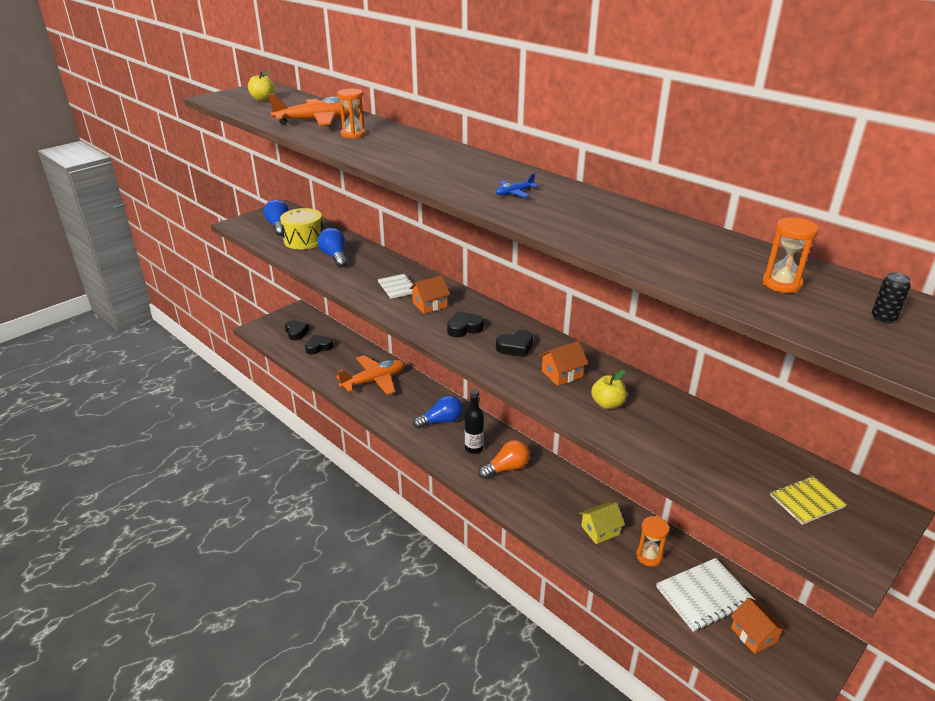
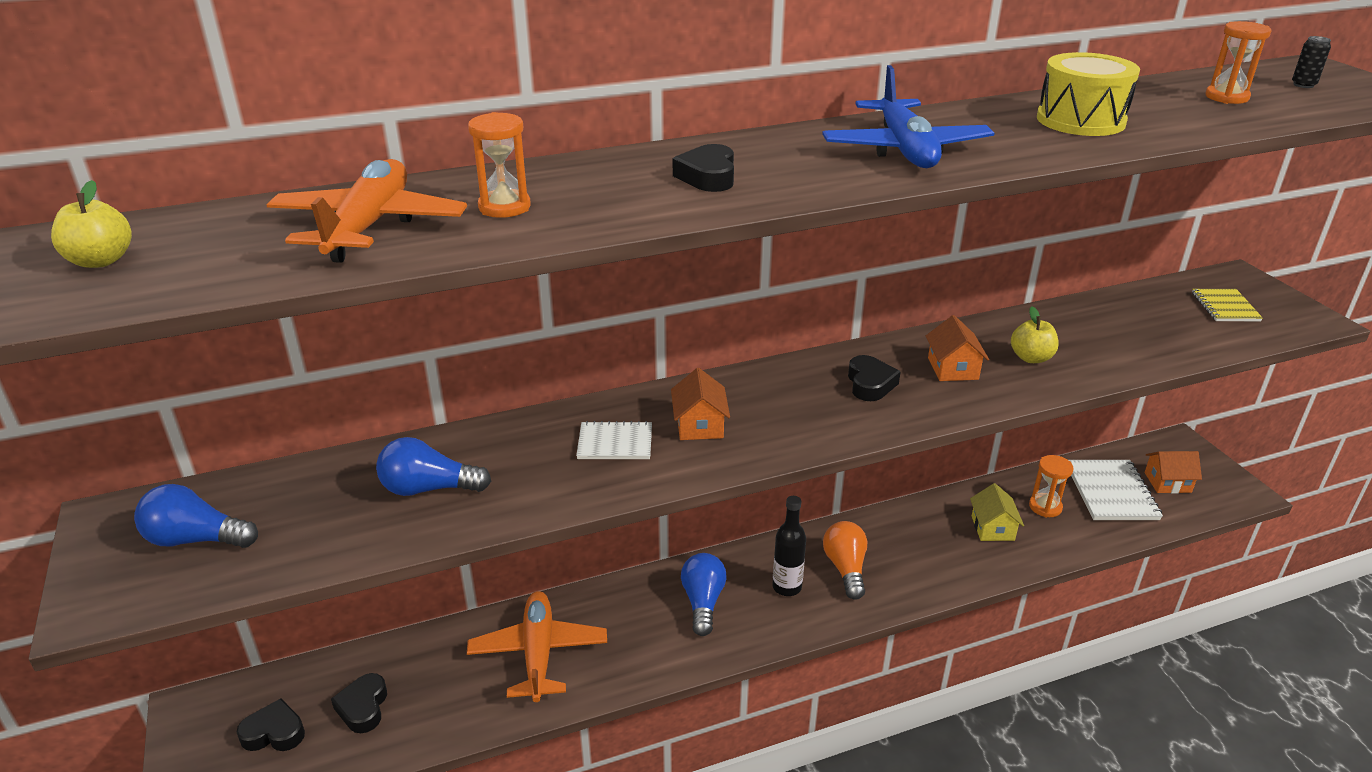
camera: 65 degrees left, 0 degrees up
yellow drum [280,208,323,250] -> yellow drum moved to [1037,52,1140,136]
black heart [447,312,484,337] -> black heart moved to [673,144,734,192]
blue plane [496,173,538,198] -> blue plane [822,65,994,168], size x2.34

